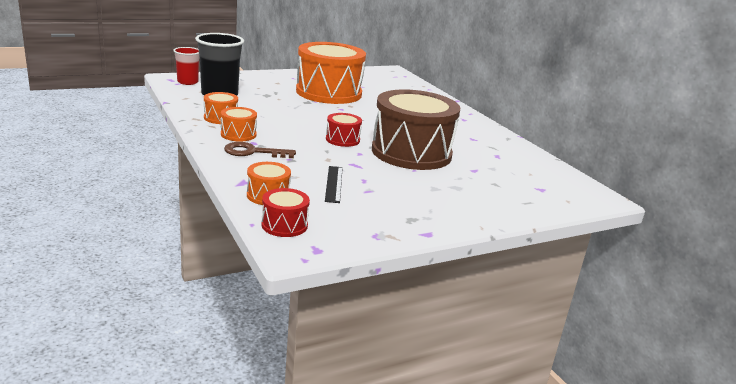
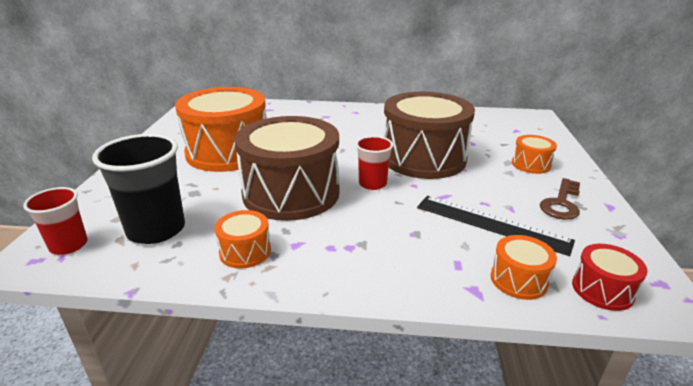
camera: 55 degrees left, 5 degrees up
orange drum [221,107,257,141] -> orange drum moved to [512,135,557,174]
brown key [224,142,296,158] -> brown key moved to [540,178,580,220]
black ruler [325,166,343,203] -> black ruler [417,196,575,256], size x1.60
red drum [326,113,362,147] -> red cup [356,136,393,190]
none -> brown drum [234,116,340,221]

